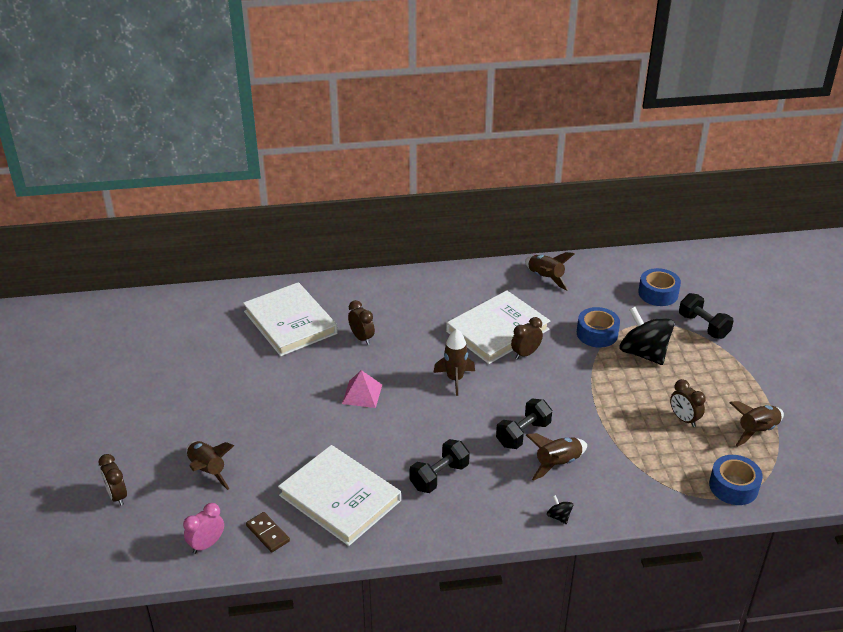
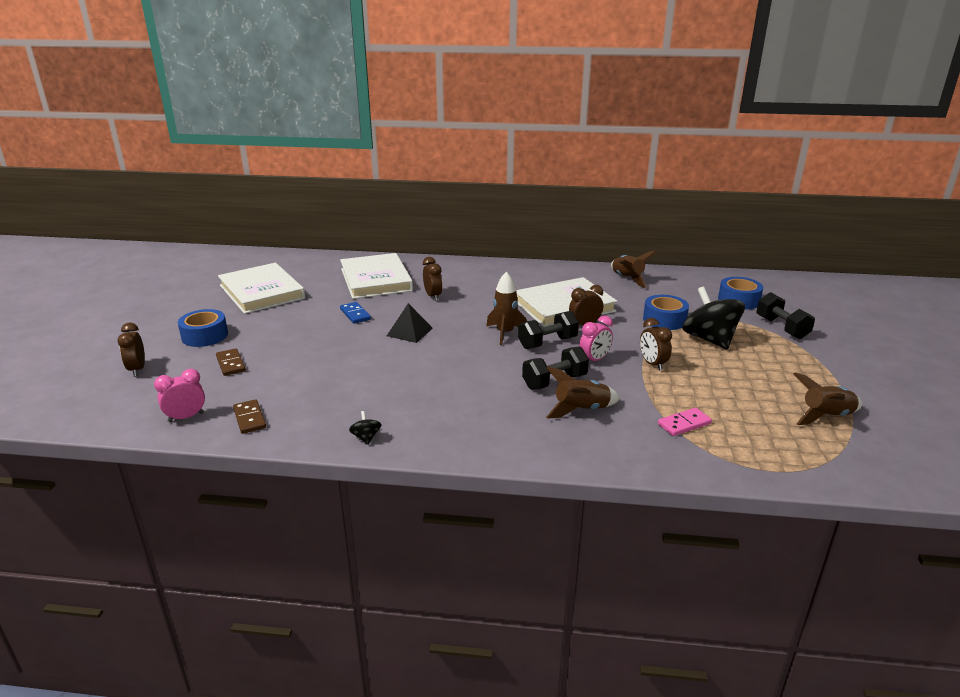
camera: 15 degrees right, 10 degrees down
brown rocket [186,441,234,490] -> brown domino [216,348,246,376]
white book [278,445,401,546] -> white book moved to [218,263,305,314]
pink pyramid [342,370,382,408] -> black pyramid [387,303,433,343]
black dumbbell [409,439,470,493] -> black dumbbell moved to [518,311,579,349]
black spinning top [547,495,573,524] -> black spinning top moved to [349,411,381,445]
brown clock [670,379,706,427] -> brown clock moved to [640,318,672,371]
blue tape [709,455,763,505] -> blue tape moved to [178,309,228,347]
none -> blue domino [340,302,371,324]
none -> pink clock [579,316,613,361]
none -> pink domino [658,408,712,436]

